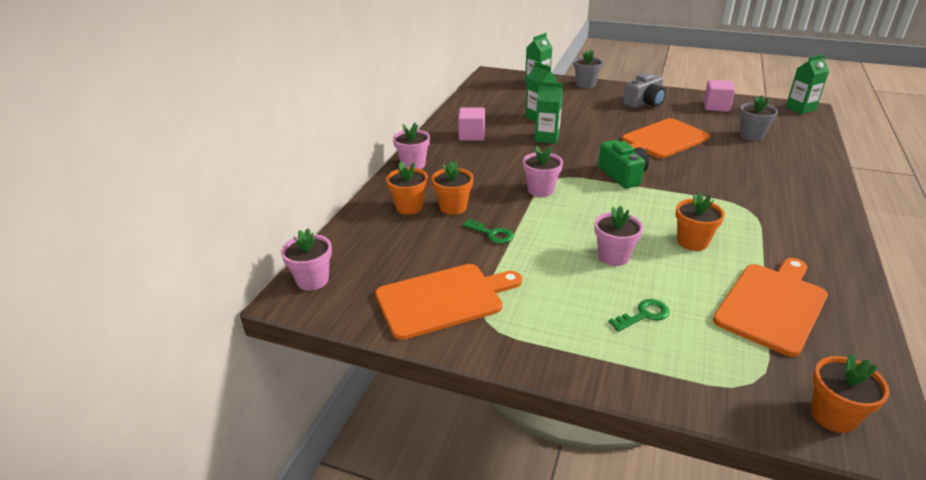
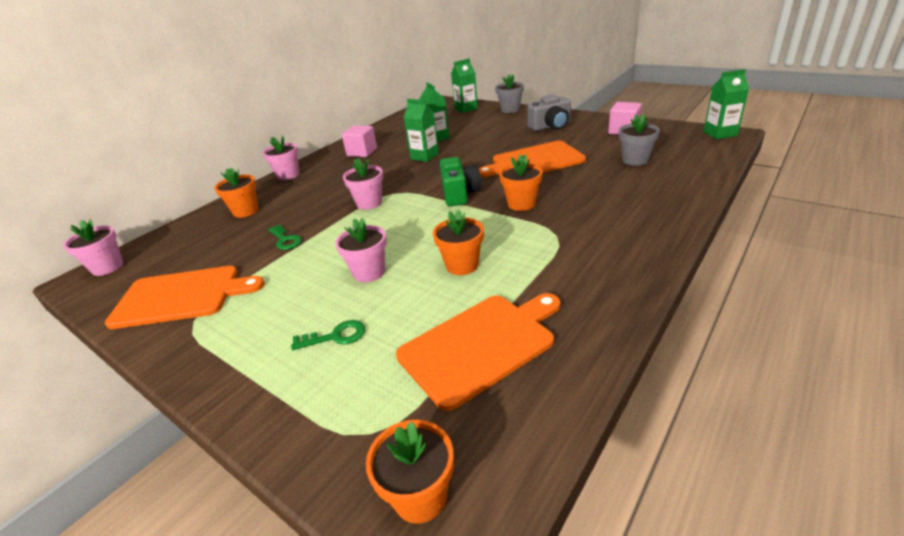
camera: 20 degrees right, 0 degrees up
orange flower pot [432,161,473,215] -> orange flower pot moved to [499,154,543,211]

